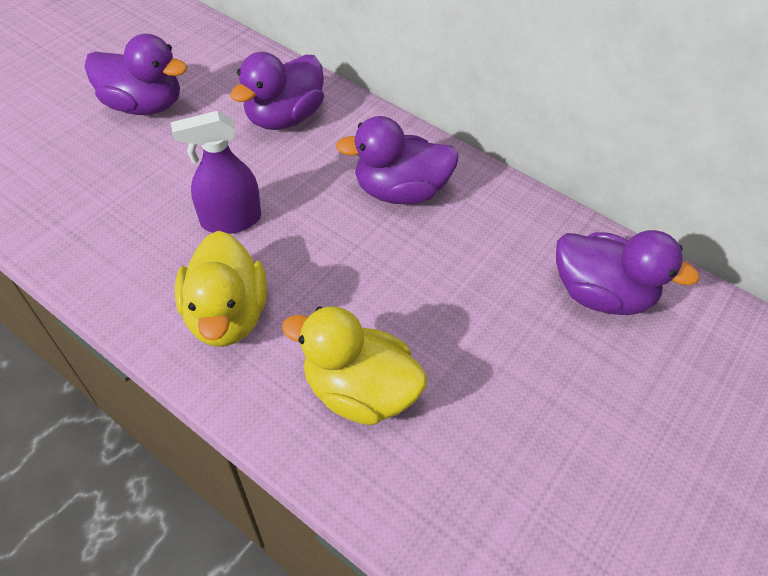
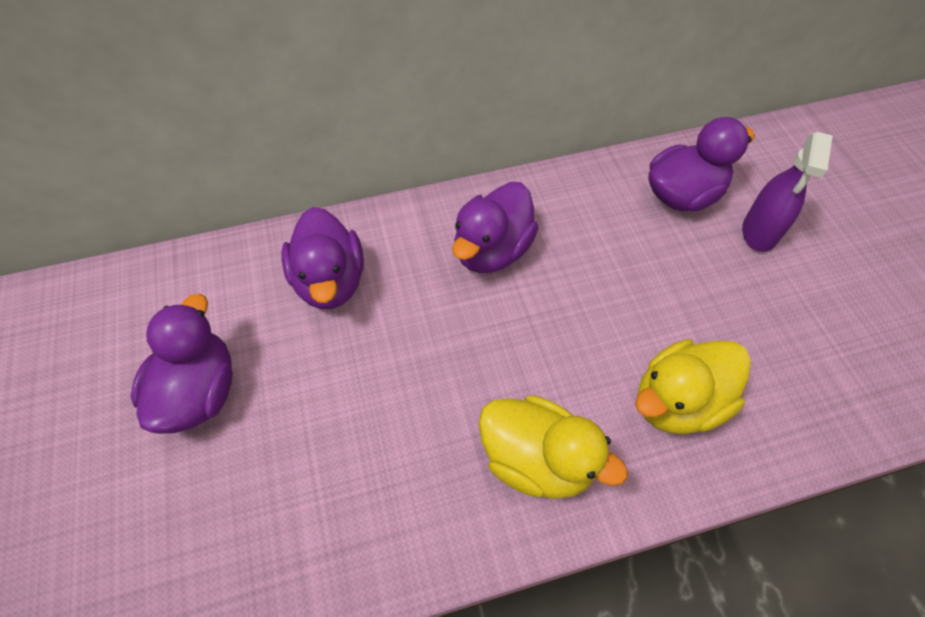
camera: 50 degrees left, 5 degrees up
purple duck [85,34,188,115] -> purple duck turned 45 degrees counterclockwise [130,294,233,434]
purple spray bottle [171,111,261,234] -> purple spray bottle moved to [742,132,833,252]

